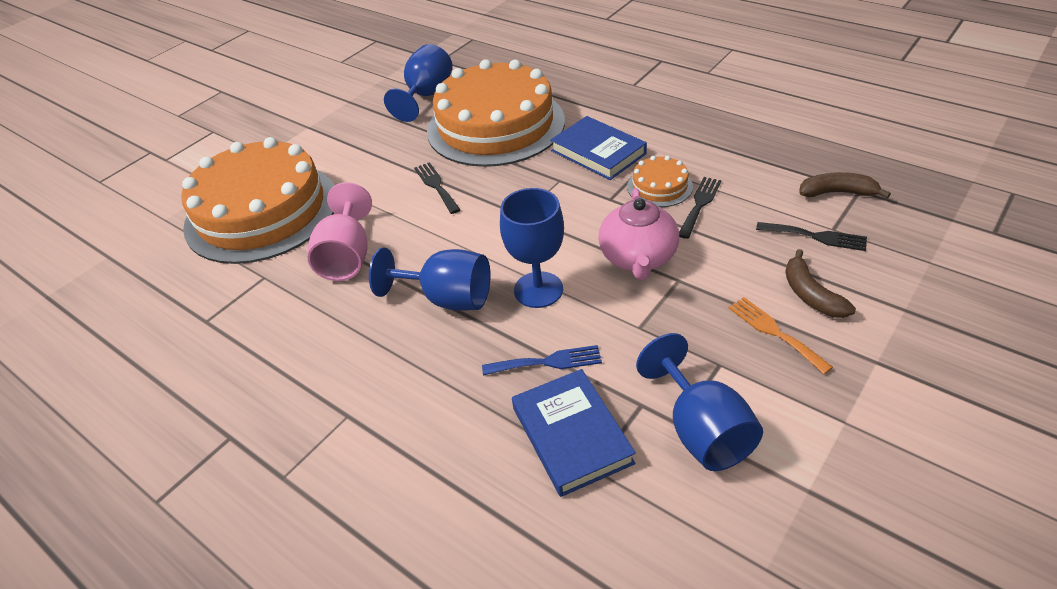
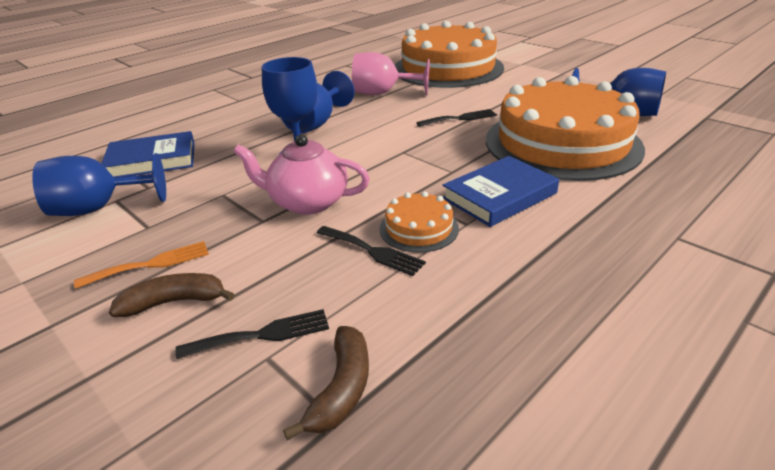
camera: 95 degrees right, 10 degrees down
blue fork [482,345,602,375] -> none
black fork [756,222,867,251] -> black fork turned 135 degrees counterclockwise [175,309,329,359]

